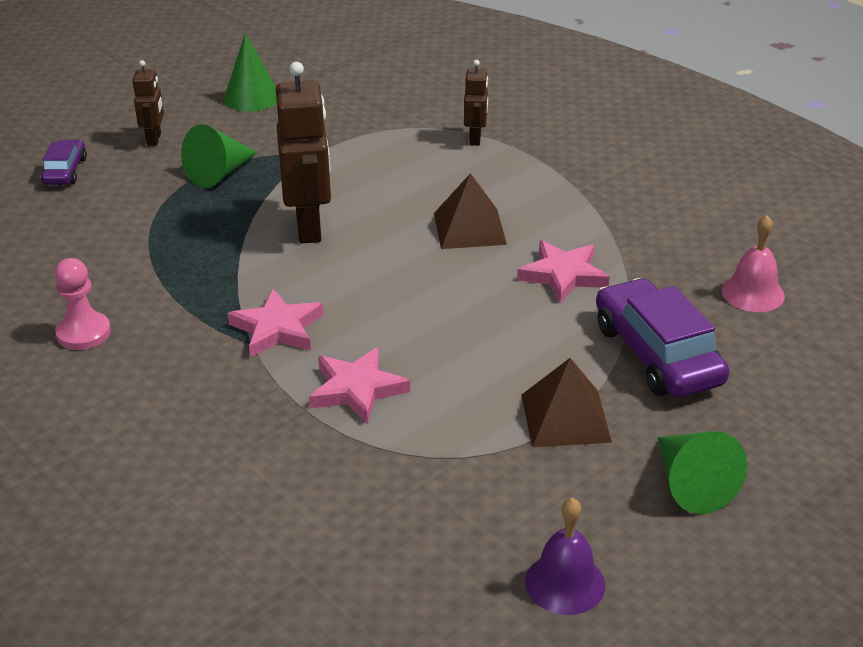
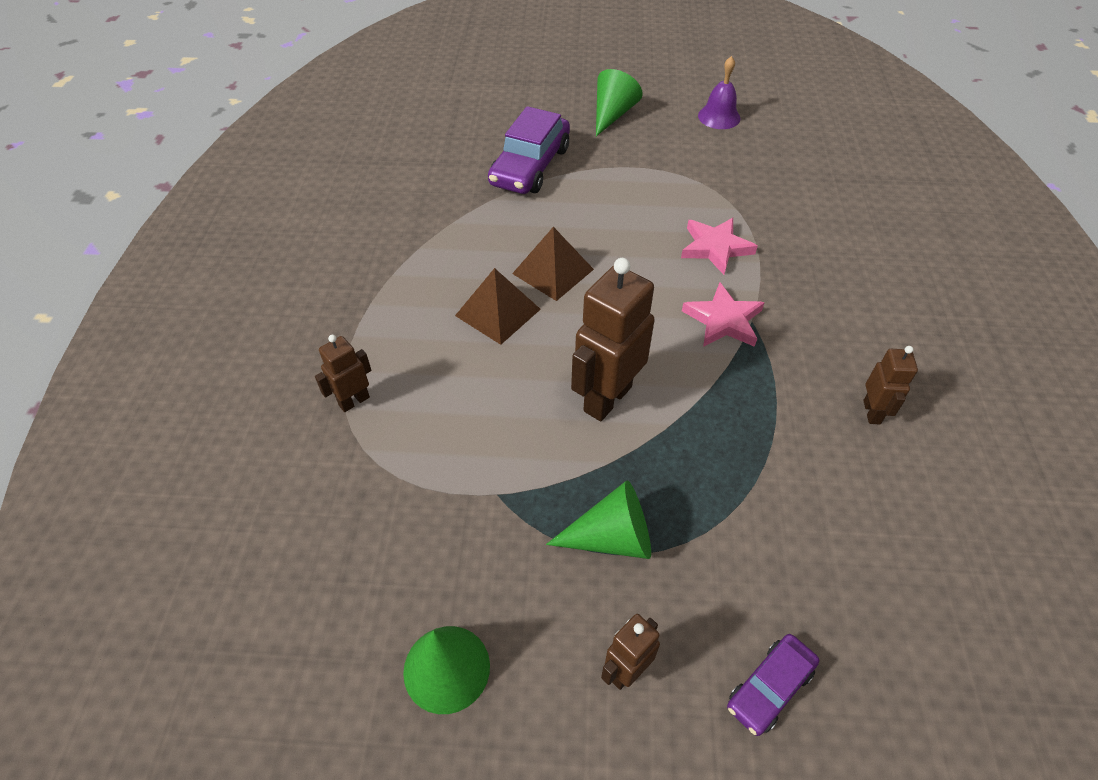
camera: 135 degrees left, 15 degrees up
pink pawn [55,258,111,350] -> brown robot [863,346,918,424]
pink star [517,240,610,303] -> none
brown pyramid [521,358,612,447] -> brown pyramid moved to [512,227,594,301]
pink bell [722,215,785,312] -> none

